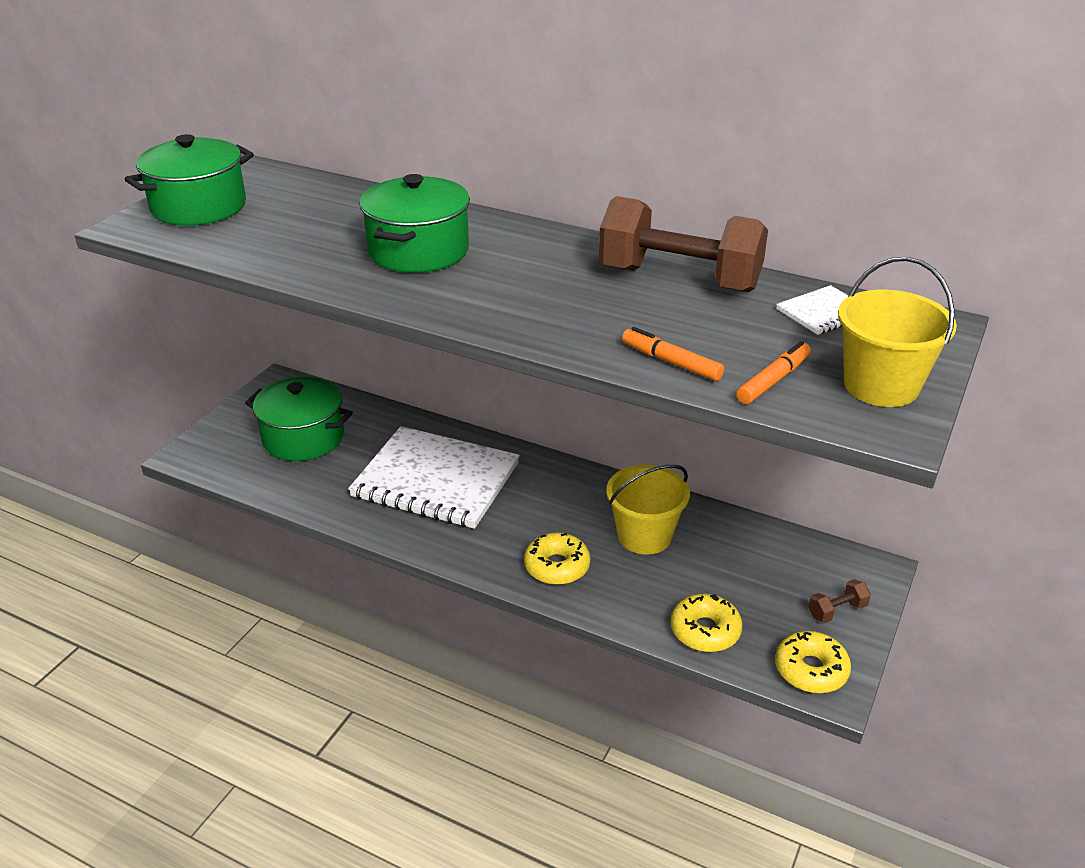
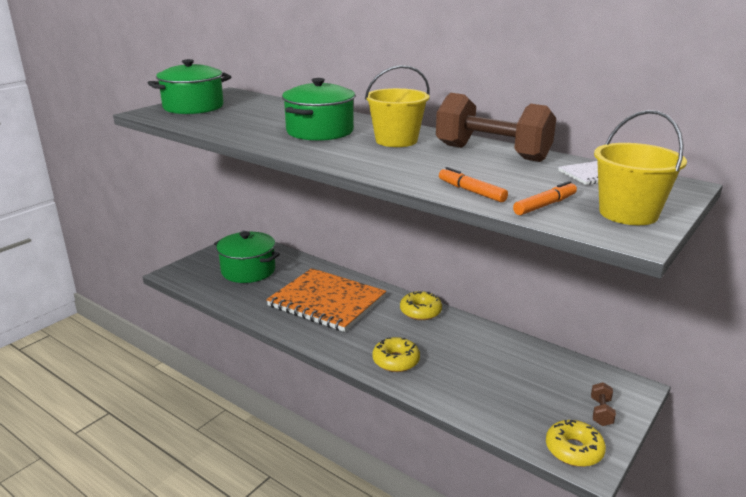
camera: 10 degrees right, 10 degrees down
white notebook [348,426,520,529] -> orange notebook [266,268,386,332]
yellow bucket [606,465,690,554] -> yellow bucket moved to [365,65,430,147]
yellow donut [671,594,743,652] -> yellow donut moved to [400,291,442,320]
brown dumbbell [808,579,871,623] -> brown dumbbell turned 60 degrees counterclockwise [591,382,616,426]

